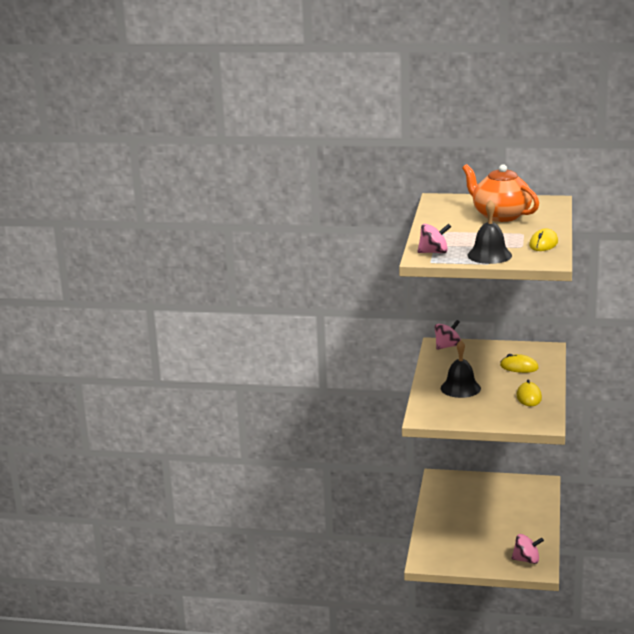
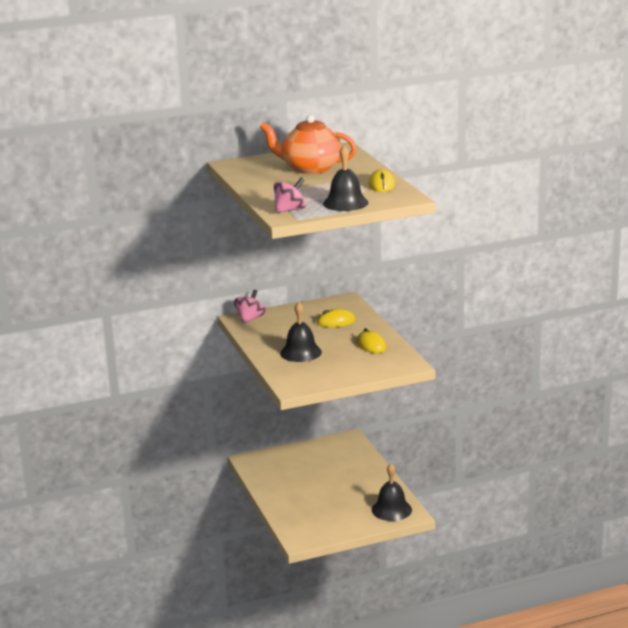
camera: 30 degrees left, 0 degrees up
pink spinning top [512,534,544,564] -> black bell [372,463,412,521]

